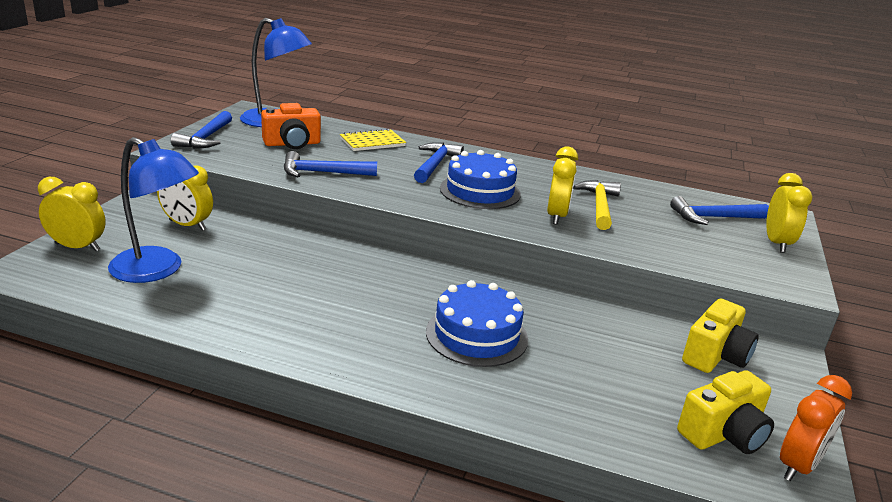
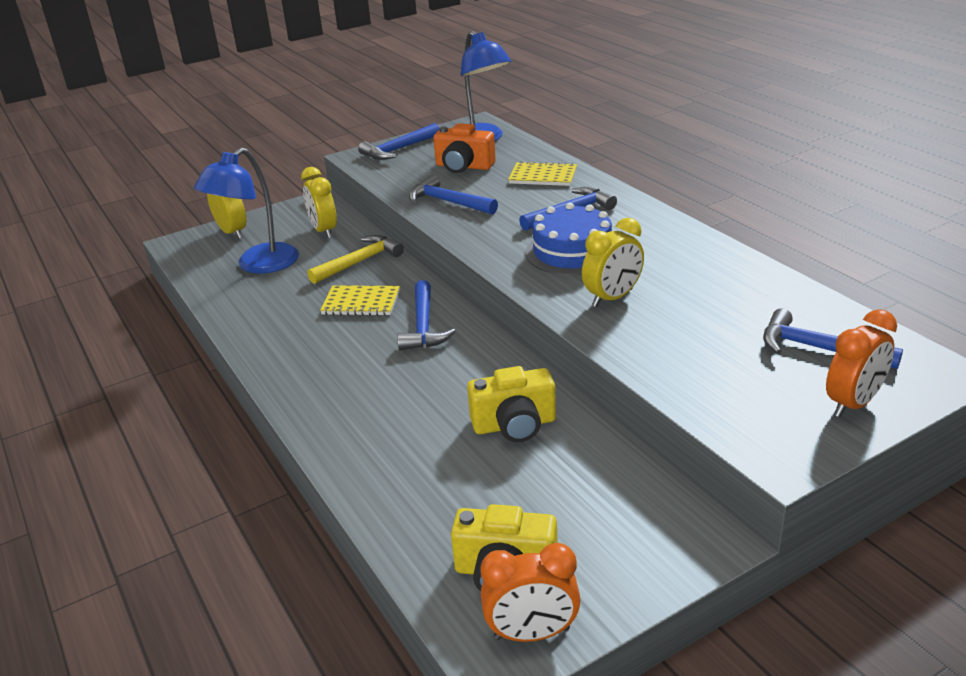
camera: 45 degrees right, 5 degrees up
blue lamp [108,137,199,283] -> blue lamp turned 60 degrees clockwise [194,148,299,274]
blue cake [426,280,528,367] -> none
yellow hammer [573,180,621,230] -> yellow hammer moved to [307,235,404,284]
yellow camera [682,299,759,373] -> yellow camera moved to [467,366,556,442]
yellow clock [766,173,813,253] -> orange clock [826,309,897,417]
none -> yellow notebook [320,285,400,316]
none -> blue hammer [397,280,456,351]

